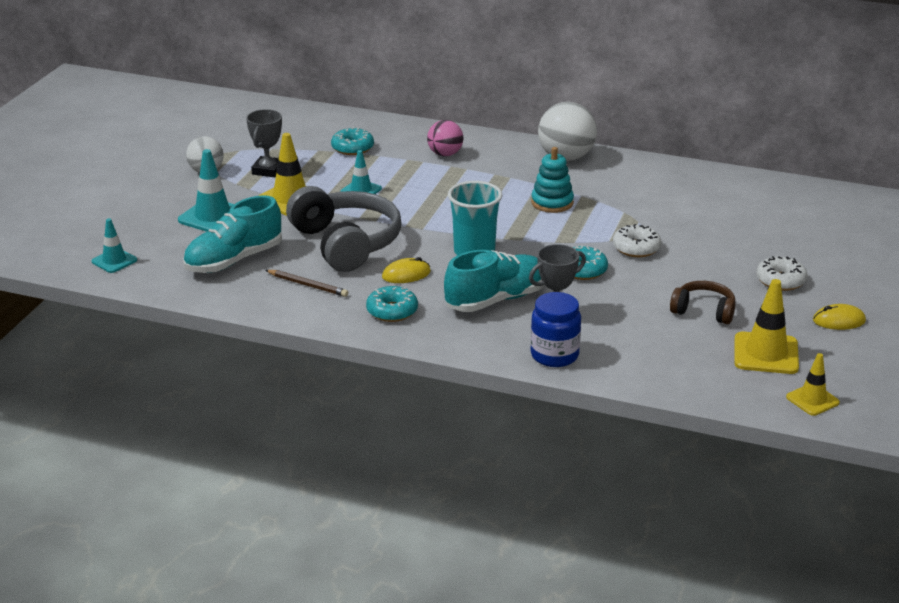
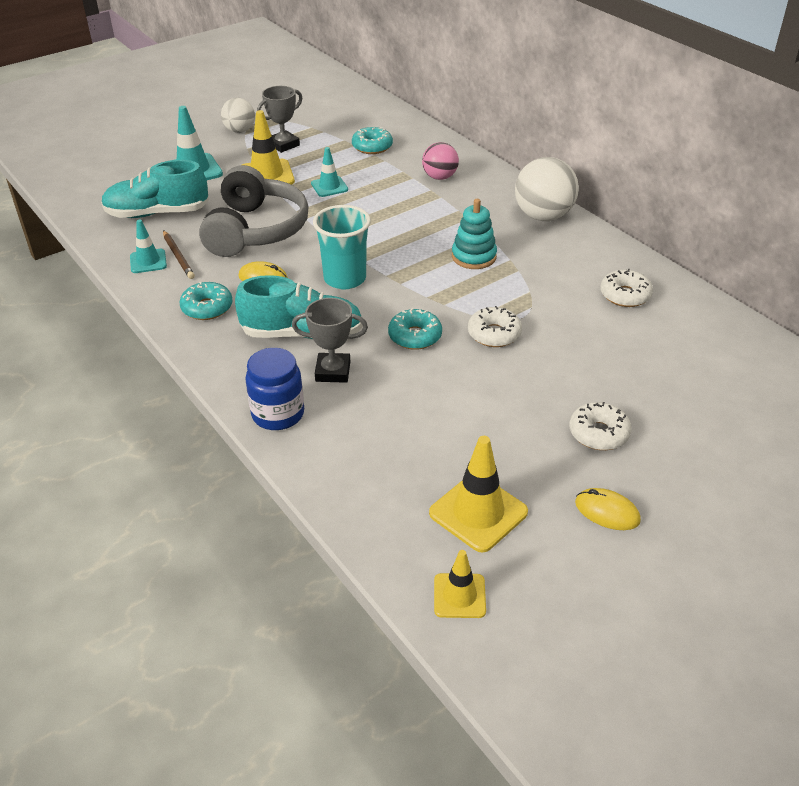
camera: 35 degrees right, 10 degrees up
turquoise traffic cone [91,218,137,273] -> turquoise traffic cone moved to [130,220,167,273]
brown headphones [670,281,735,324] -> none
none -> white donut [600,269,653,307]

